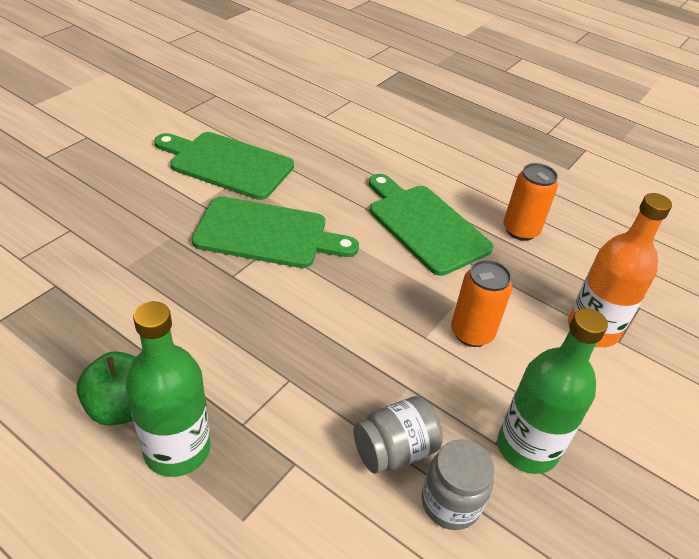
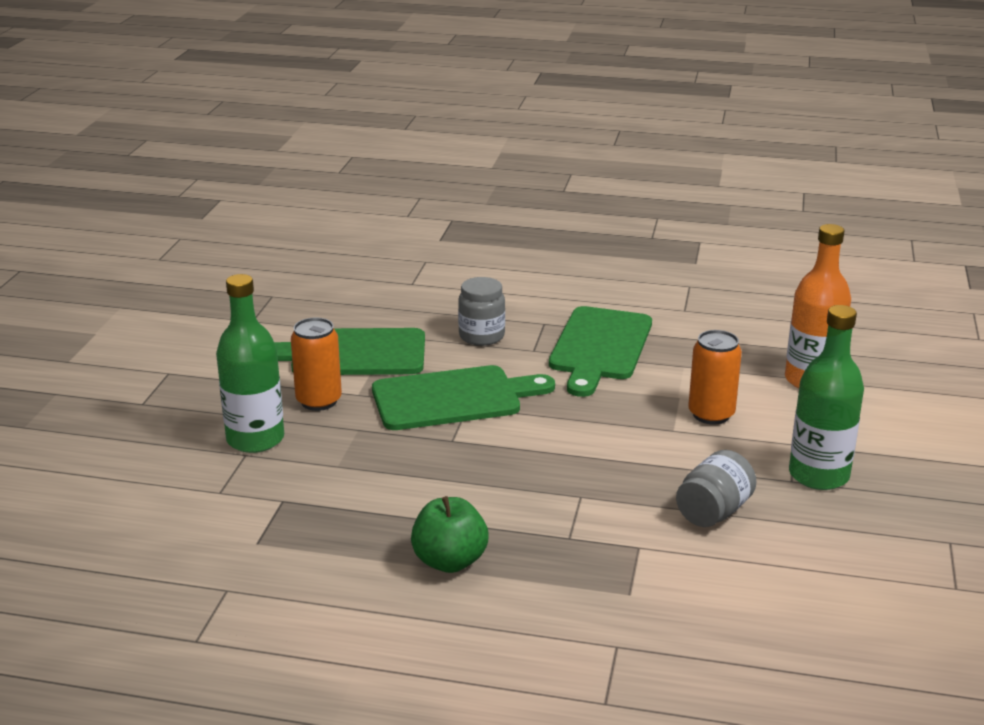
camera: 20 degrees left, 15 degrees down
green bottle [126,301,211,477] -> green bottle moved to [216,274,284,453]
green cutting board [369,174,493,276] -> green cutting board turned 105 degrees counterclockwise [549,306,652,397]
grey jar [422,439,495,530] -> grey jar moved to [458,277,505,346]
orange can [503,163,558,241] -> orange can moved to [291,318,342,411]

